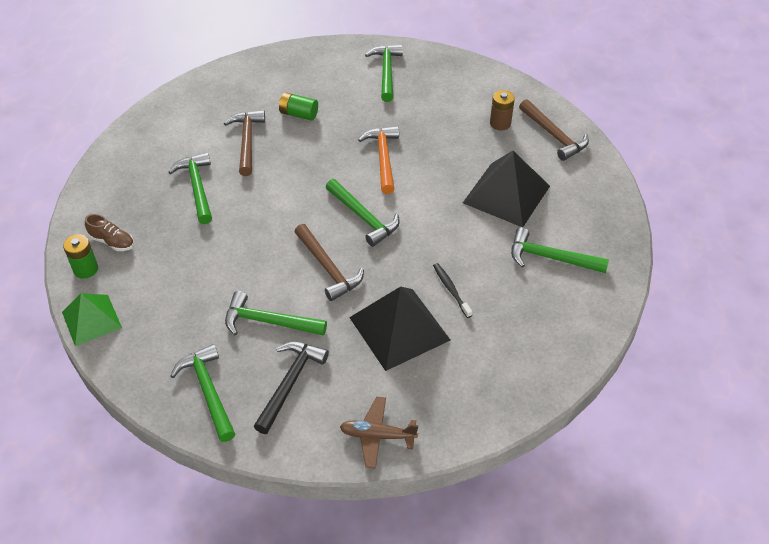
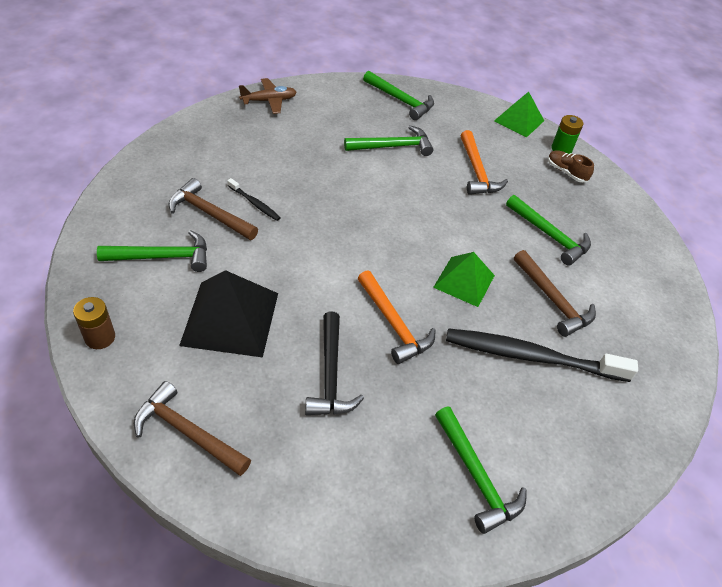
camera: 150 degrees right, 0 degrees up
brown shoe [85,214,134,251] -> brown shoe turned 45 degrees clockwise [548,150,594,183]
black hammer [254,342,329,434] -> black hammer moved to [305,312,364,415]
green battery [279,92,318,121] -> black toothbrush [446,328,638,382]
brown hammer [295,224,364,301] -> brown hammer moved to [168,178,258,240]
green hammer [326,179,400,247] -> none
black pyramid [349,286,450,371] -> none
brown battery [490,90,515,130] -> brown battery moved to [73,297,115,349]
none -> green pyramid [433,252,495,307]
none -> orange hammer [461,130,508,195]

